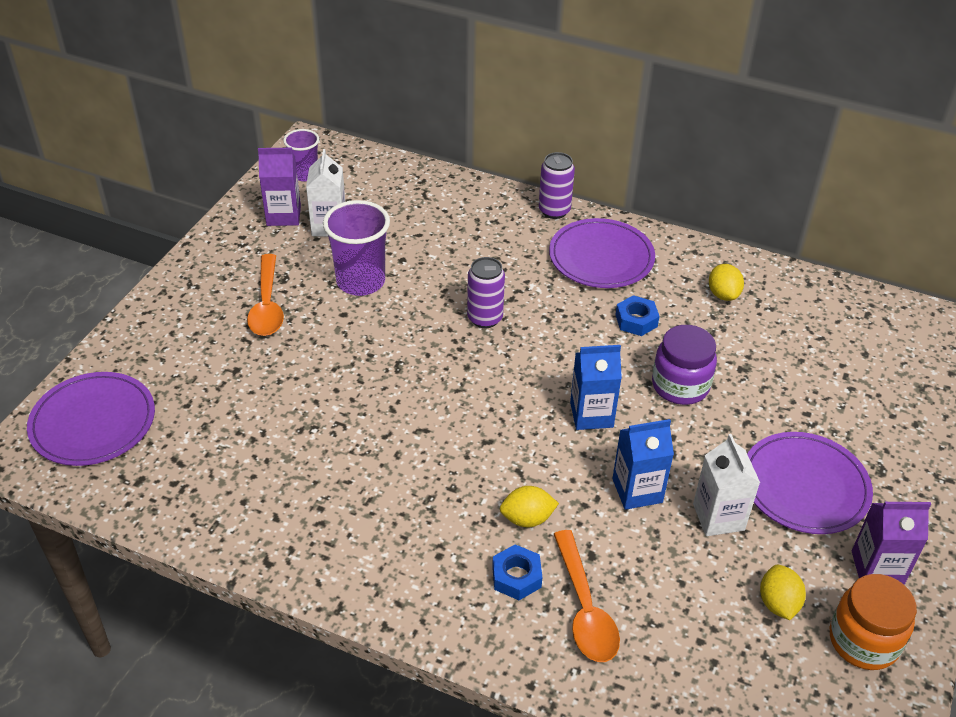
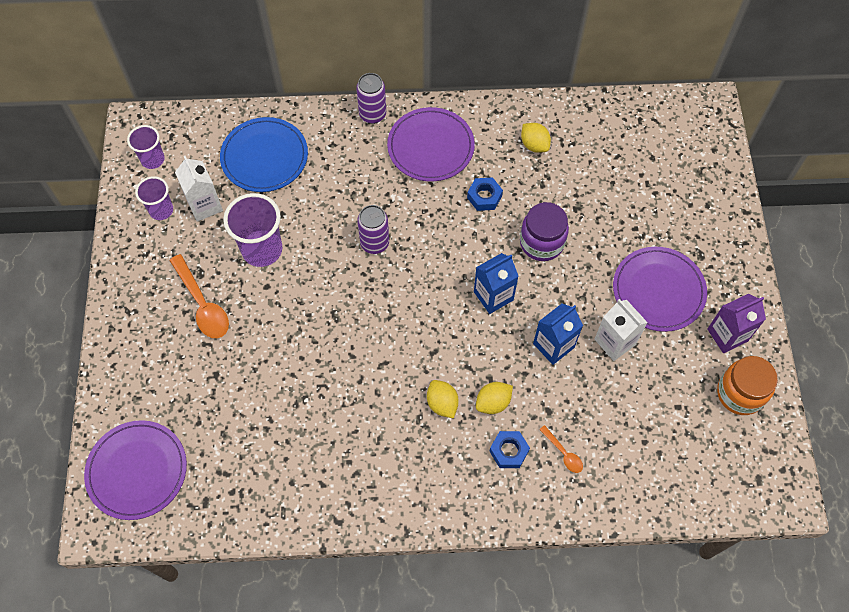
camera: 25 degrees left, 20 degrees up
purple carton [258,148,301,226] -> purple cup [135,176,173,220]
orange spoon [554,530,620,662] -> orange spoon [539,425,583,473], size x0.52
yellow lemon [760,564,806,620] -> yellow lemon moved to [427,380,459,418]
none -> blue plate [220,117,308,192]

